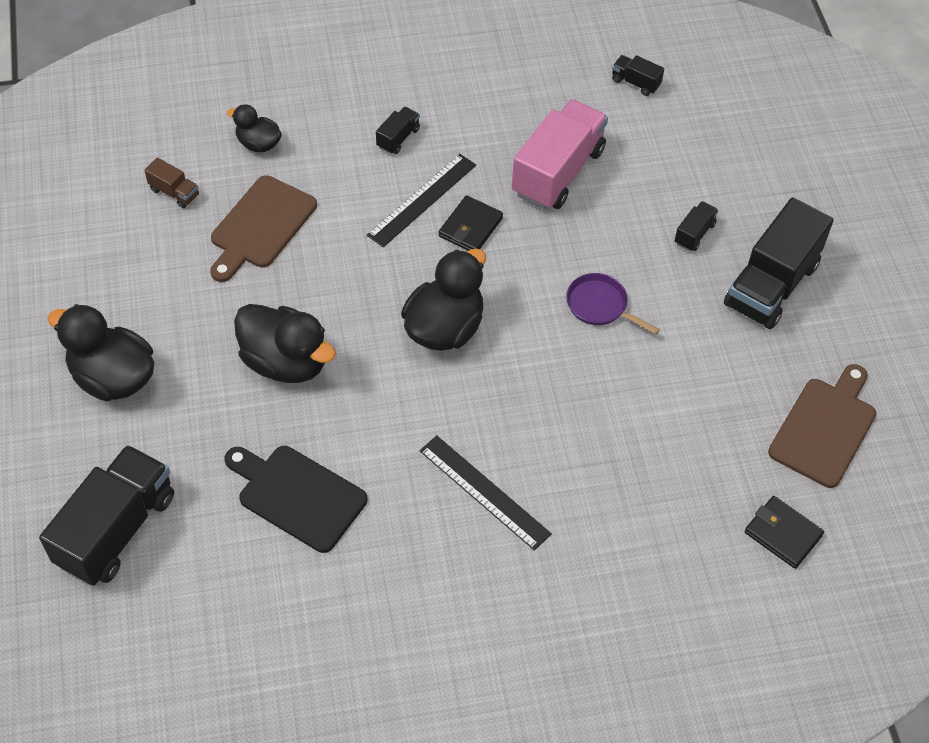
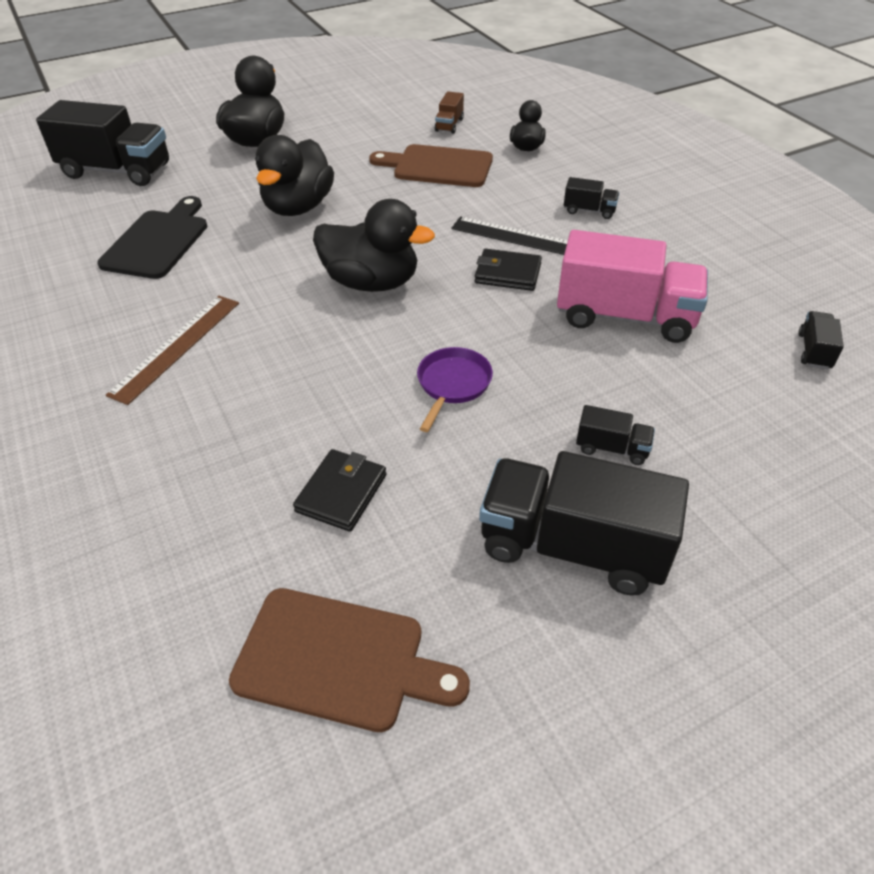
camera: 75 degrees right, 10 degrees down
black ruler [419,435,552,550] -> brown ruler [106,296,239,405]
black wallet [745,496,824,569] -> black wallet moved to [293,449,386,532]

